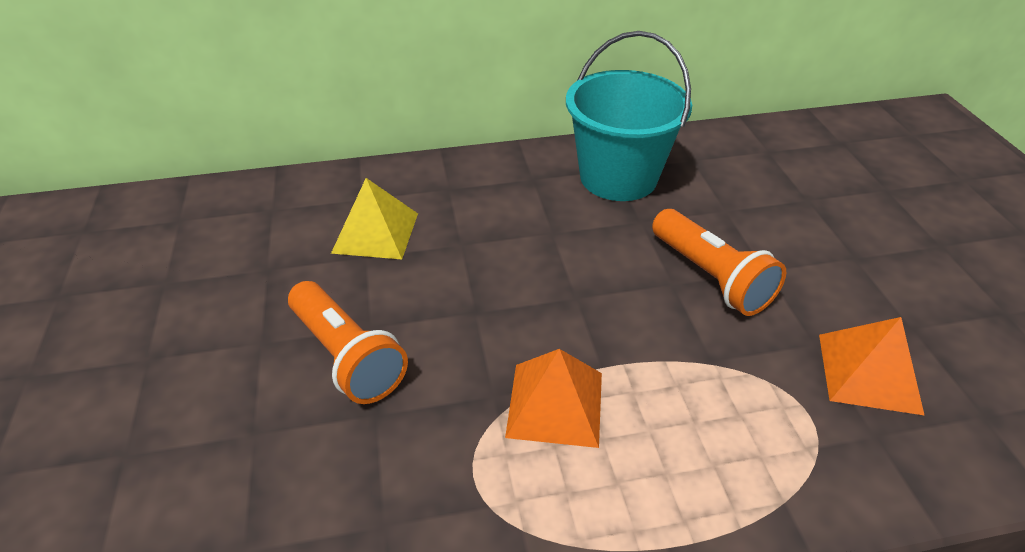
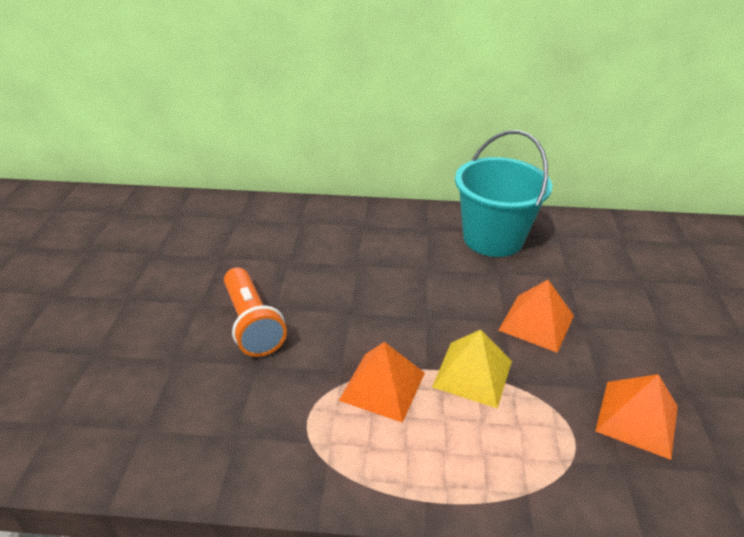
camera: 15 degrees right, 5 degrees down
yellow pyramid [331,178,418,259] -> yellow pyramid moved to [432,330,512,408]
orange flashlight [652,209,786,316] -> orange pyramid [498,280,574,353]

